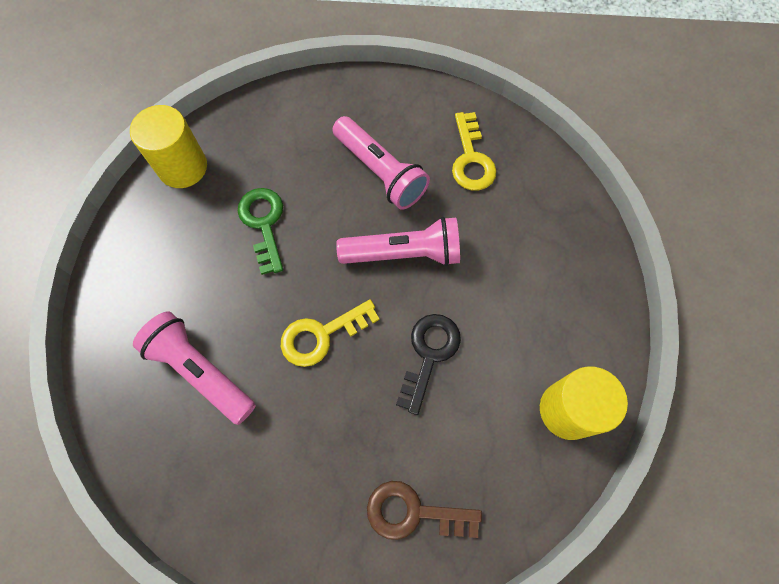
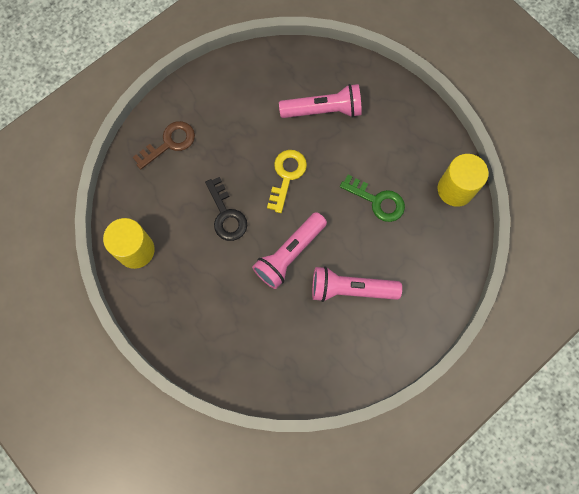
camera: 135 degrees right, 5 degrees up
yellow key [452,112,497,191] -> none

